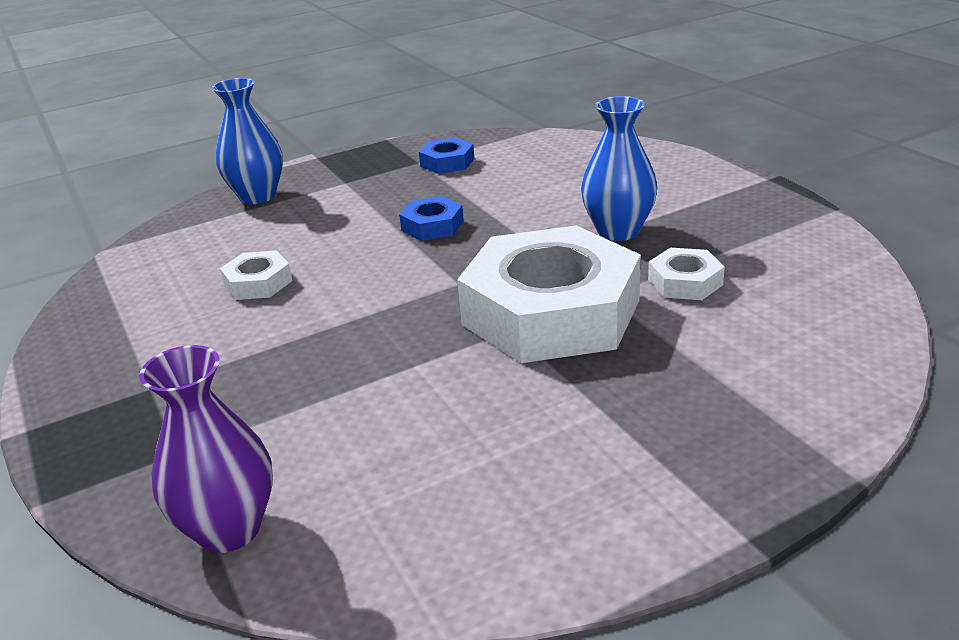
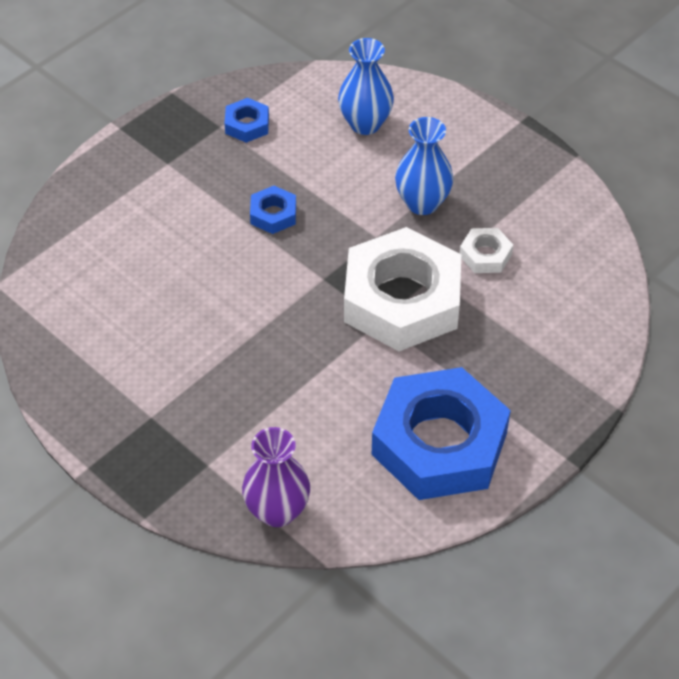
camera: 20 degrees left, 20 degrees up
blue vase [212,78,283,204] -> blue vase moved to [338,38,394,135]
white nut [220,250,293,300] -> none
none -> blue nut [372,367,511,500]

